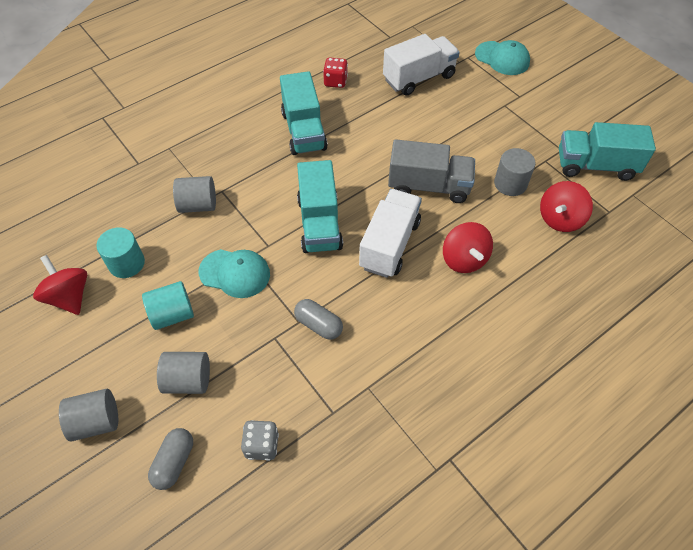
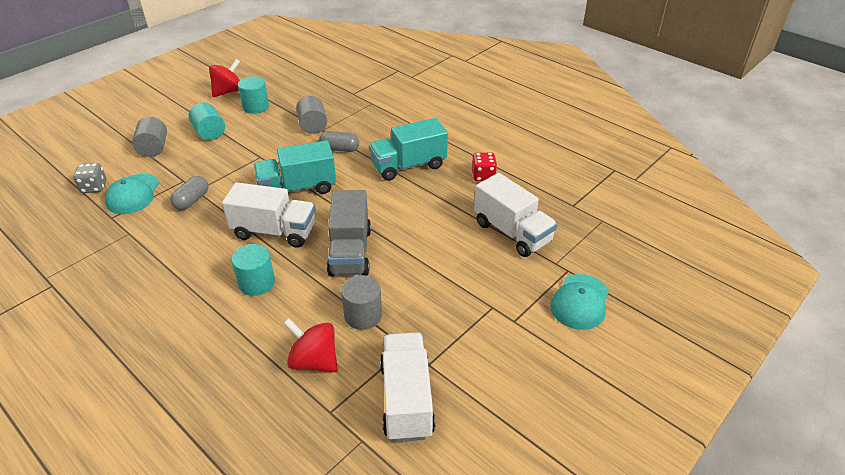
camera: 80 degrees right, 15 degrees down
grey cylinder [59,389,118,442] -> none
grey capsule [148,428,193,490] -> grey capsule moved to [319,131,359,152]
turquoise cap [199,249,270,298] -> turquoise cap moved to [105,174,159,214]
red spinning top [443,222,493,273] -> turquoise cylinder [231,244,275,296]
turquoise truck [559,122,656,181] -> white truck [380,332,435,442]

